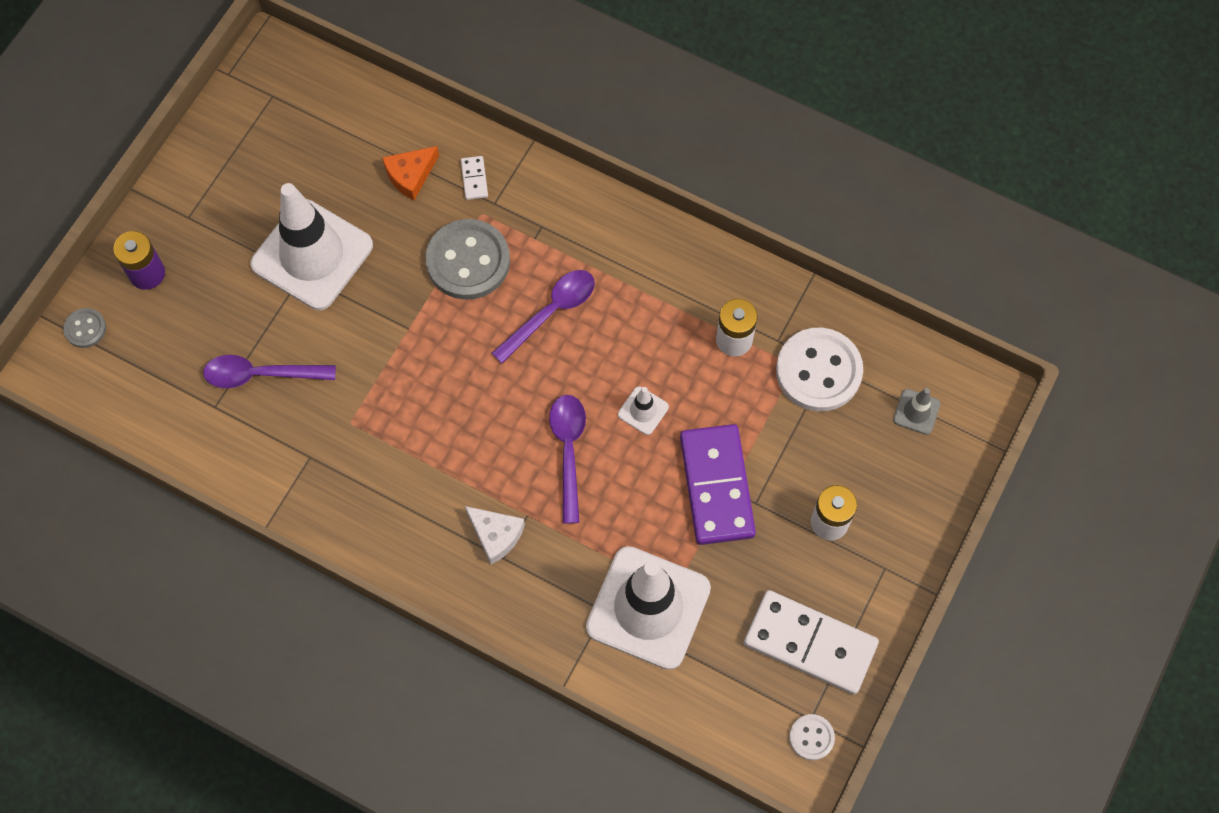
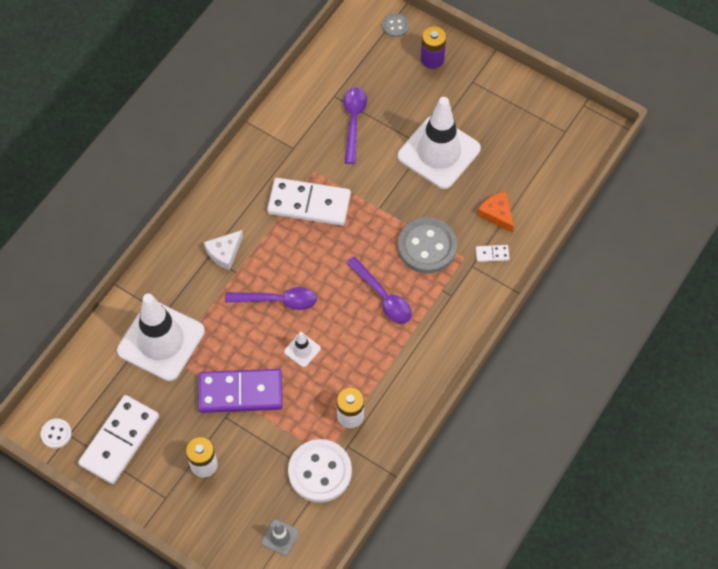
camera: 95 degrees right, 5 degrees down
none -> white domino [267,178,351,226]

